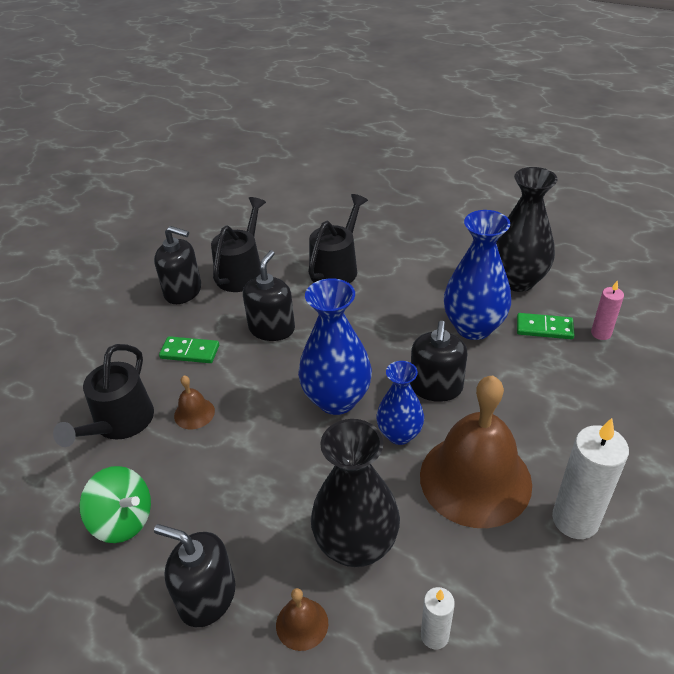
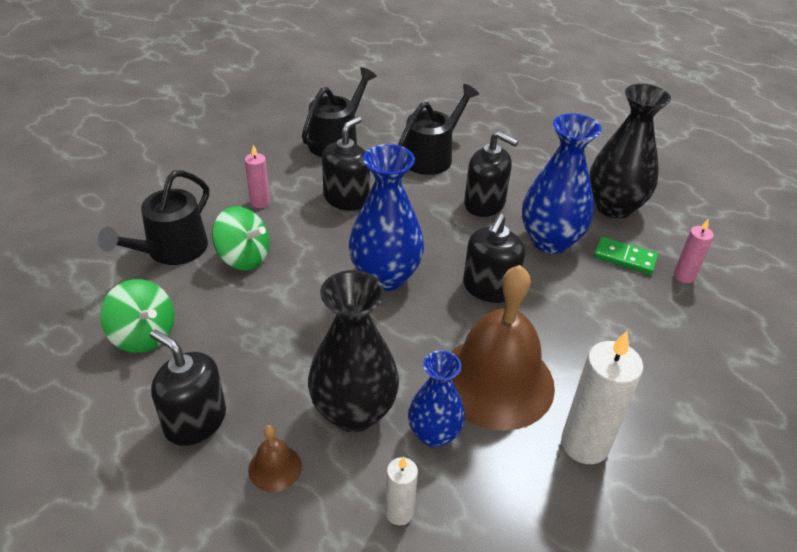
camera: 10 degrees right, 0 degrees up
black soap dispenser [154,226,201,304] -> black soap dispenser moved to [464,131,518,217]
green domino [159,336,219,363] -> pink candle [245,145,270,208]
brown bell [174,376,215,430] -> green spinning top [212,206,269,271]
blue vase [376,361,424,445] -> blue vase moved to [408,350,465,448]

